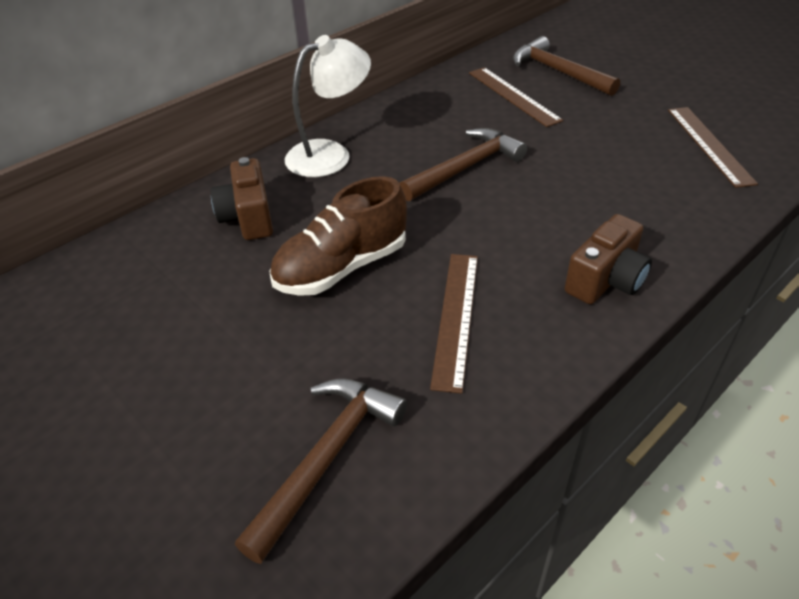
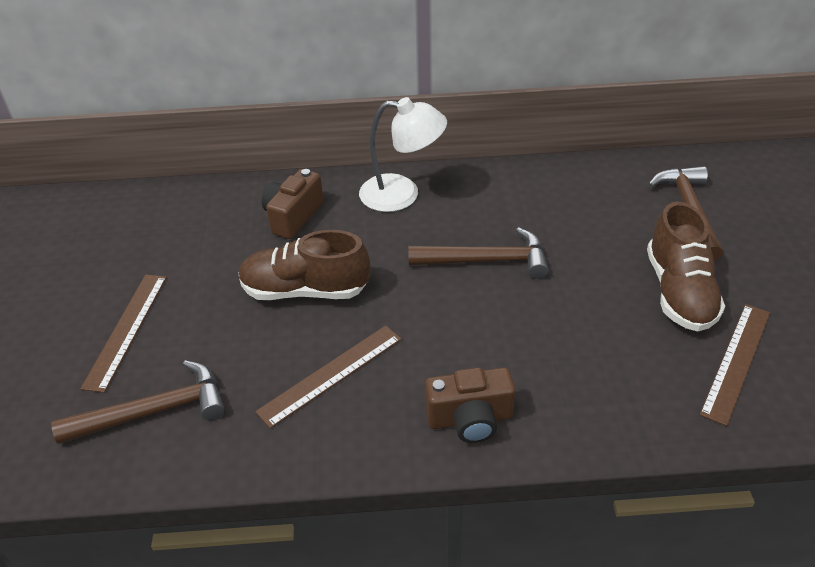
camera: 40 degrees right, 0 degrees up
brown ruler [469,67,563,127] -> brown ruler moved to [80,275,167,393]
none -> brown shoe [647,202,725,331]

